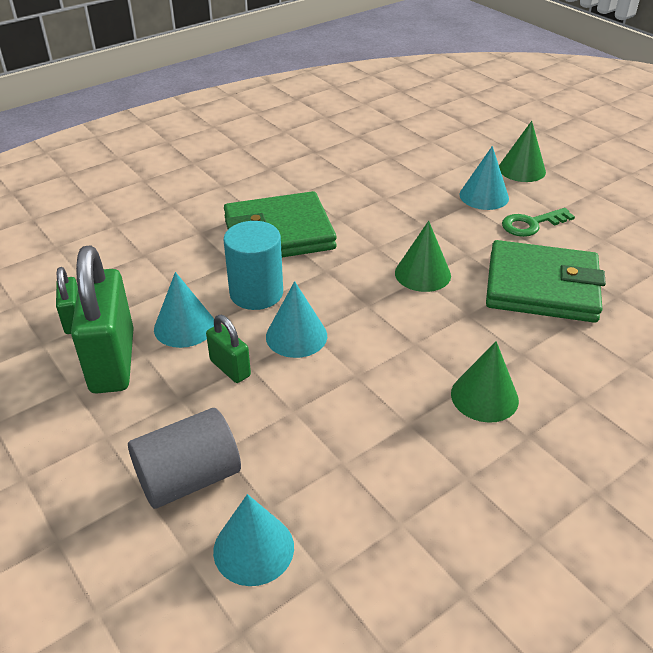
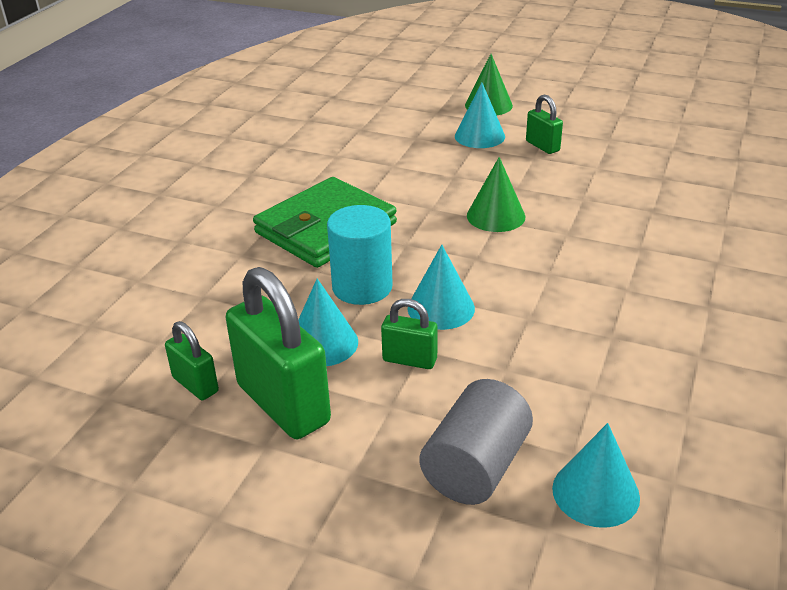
camera: 30 degrees left, 5 degrees down
green cone [451,341,519,423] -> none
green wallet [486,240,606,323] -> none
green key [502,208,575,237] -> green padlock [526,95,563,154]

